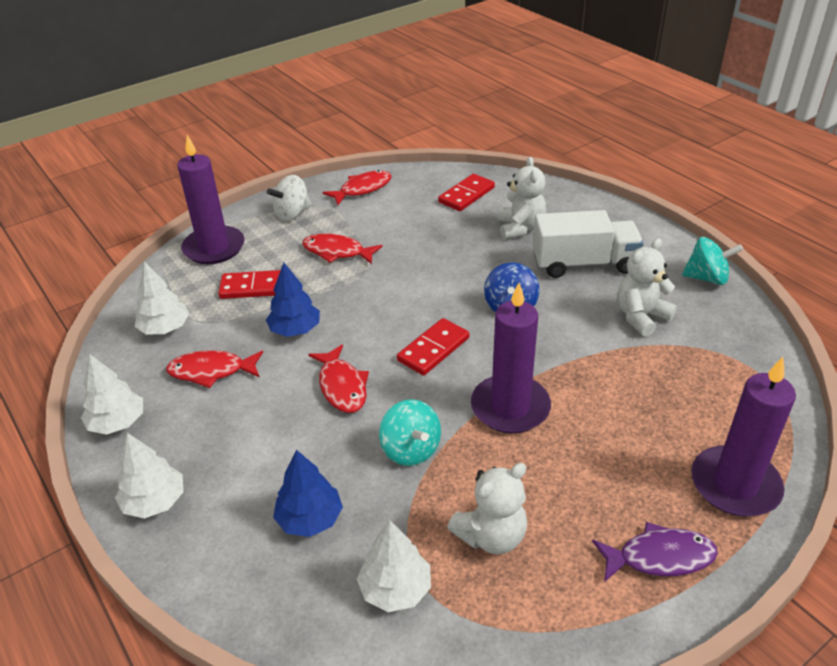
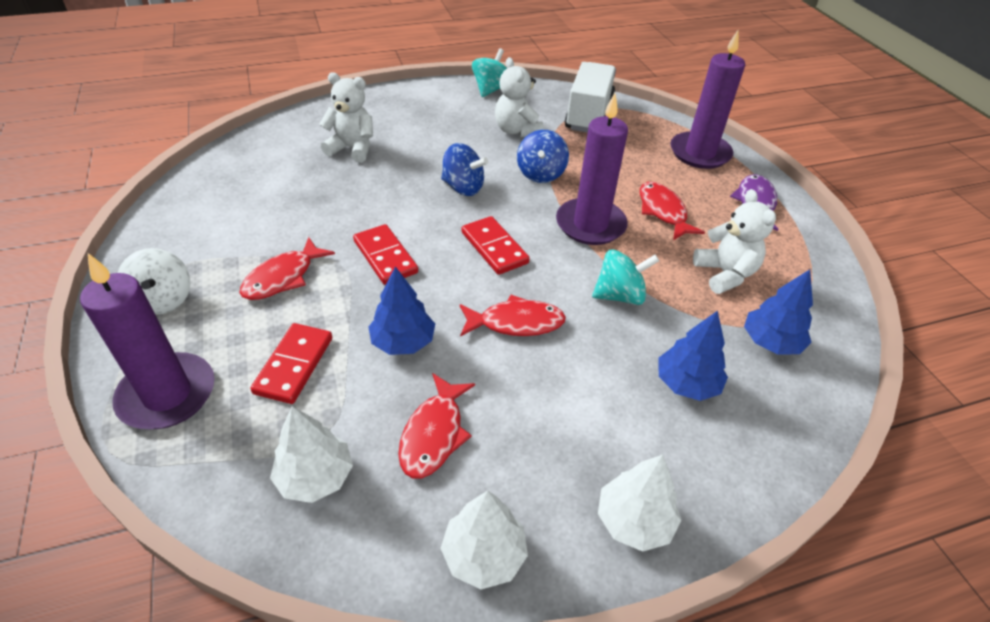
camera: 75 degrees left, 5 degrees up
red fish [322,170,391,205] -> red fish moved to [640,182,705,240]
white tree [357,521,431,612] -> blue tree [744,269,813,355]
red domino [438,174,495,211] -> red domino moved to [353,224,418,285]
white truck [533,210,644,278] -> white truck moved to [565,62,616,133]
none -> blue spinning top [517,130,569,183]

